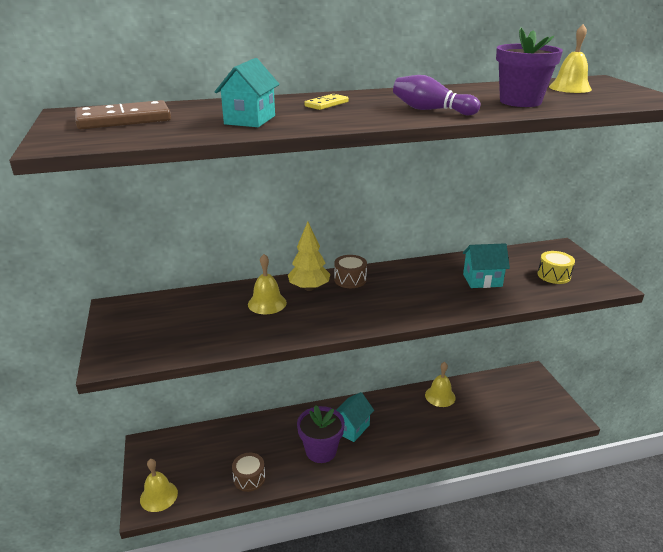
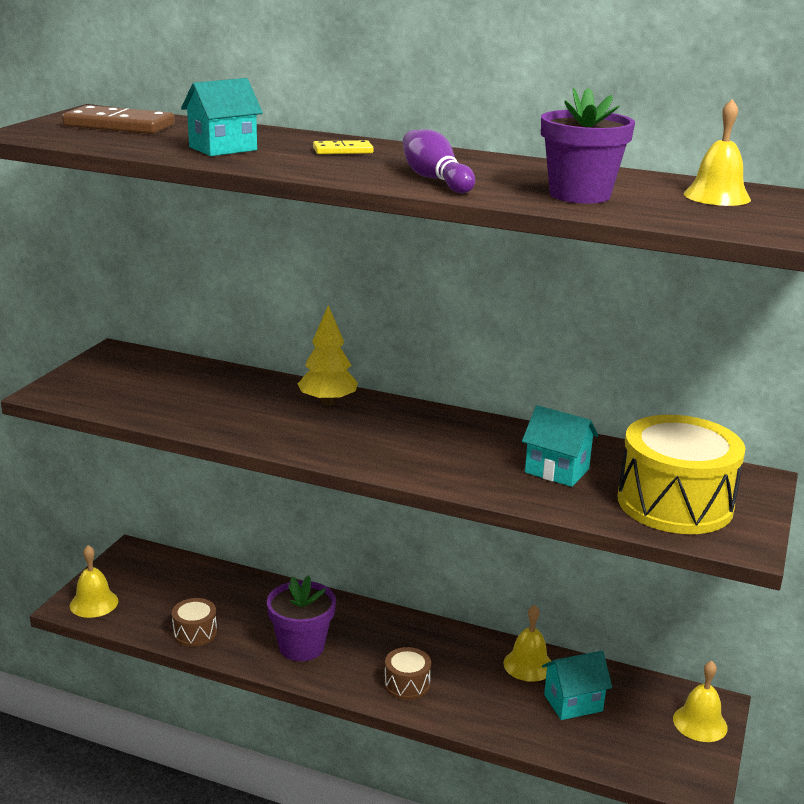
camera: 35 degrees right, 5 degrees down
yellow bell [248,254,287,314] -> yellow bell moved to [673,661,728,742]
brown drum [334,255,367,288] -> brown drum moved to [384,647,431,700]
turquoise house [337,392,374,442] -> turquoise house moved to [542,651,612,720]
yellow drum [538,251,575,284] -> yellow drum [618,415,746,534], size x2.12

